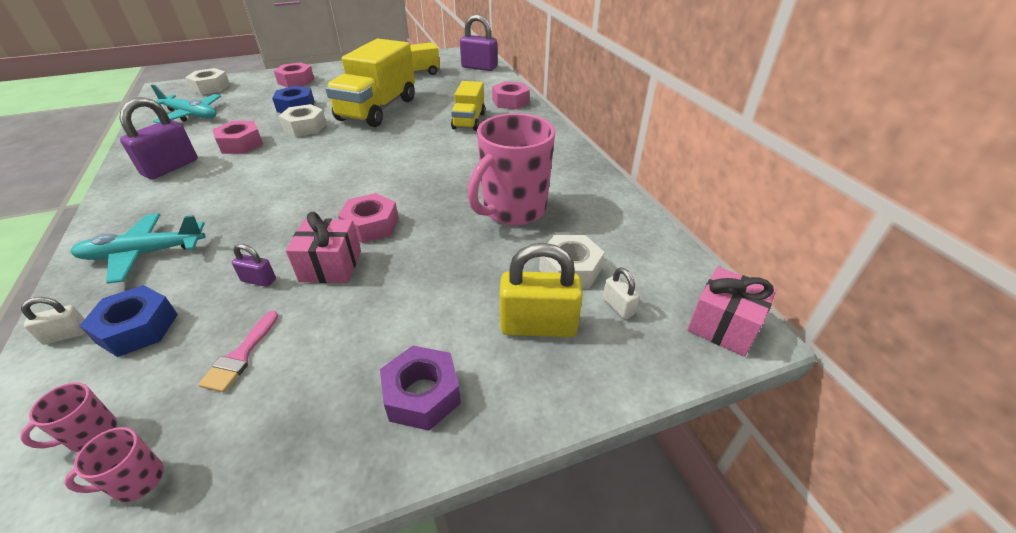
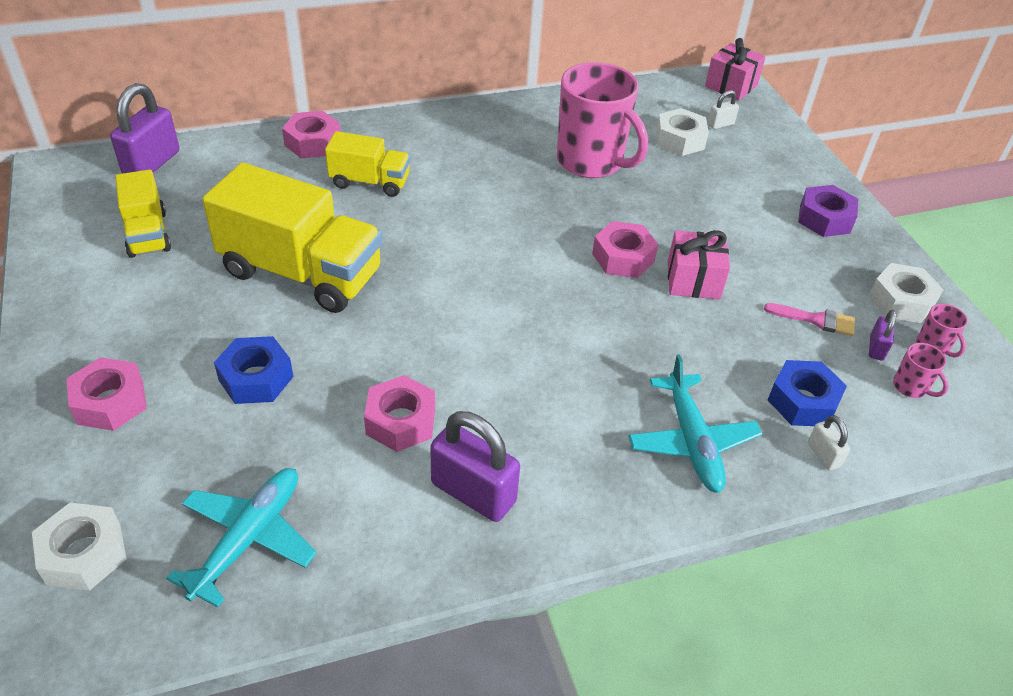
camera: 90 degrees left, 5 degrees up
purple padlock [232,244,276,287] -> purple padlock moved to [869,310,896,361]
white nut [278,104,327,137] -> white nut moved to [869,263,944,323]
yellow padlock [500,243,583,337] -> none

